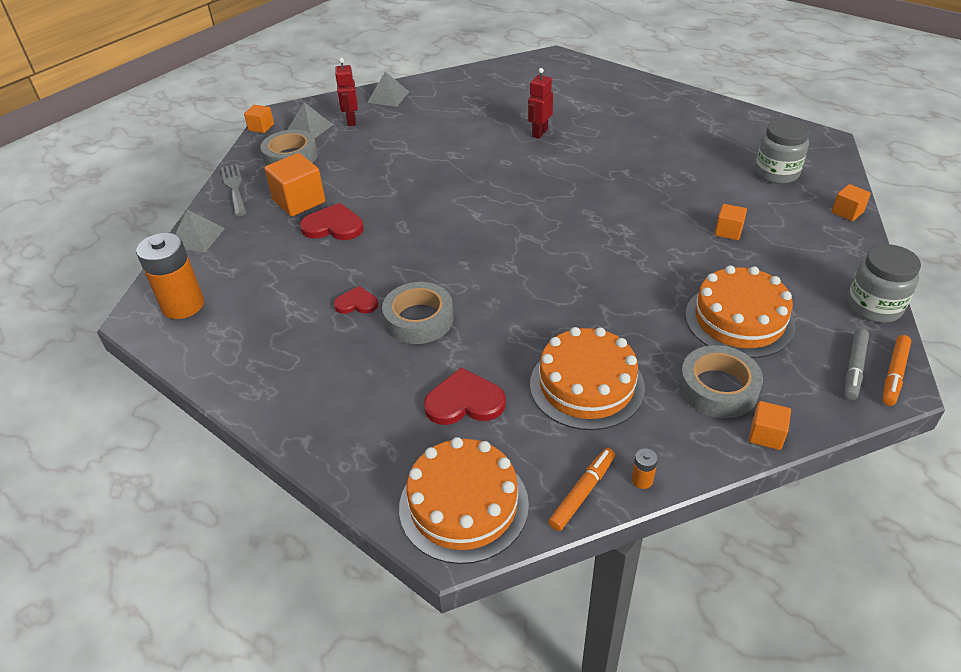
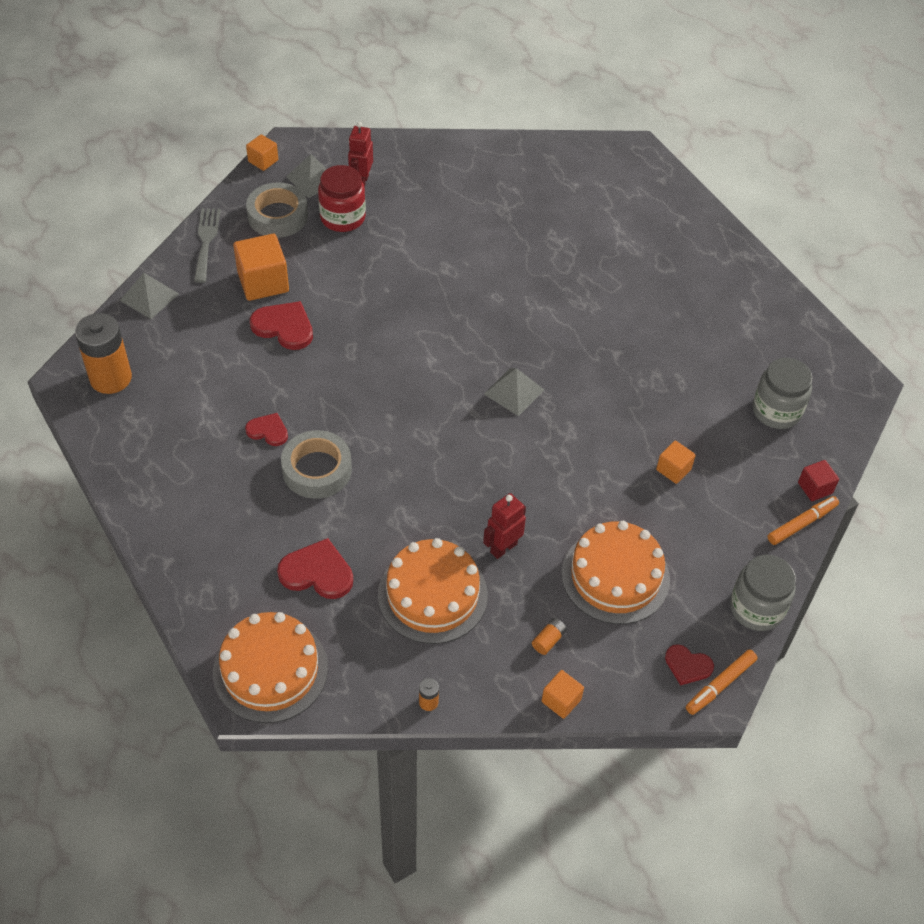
camera: 15 degrees right, 10 degrees up
grey pyramid [367,72,409,107] -> grey pyramid moved to [484,368,544,416]
red robot [528,68,553,139] -> red robot moved to [483,493,526,559]
orange marker [548,448,615,531] -> orange marker moved to [768,496,839,545]
grey tape [679,345,763,418] -> orange battery [532,618,567,655]
orange cube [832,184,871,221] -> red cube [798,460,839,501]
grey marker [845,329,869,400] -> red heart [665,644,714,685]
none -> red jar [318,165,366,232]

